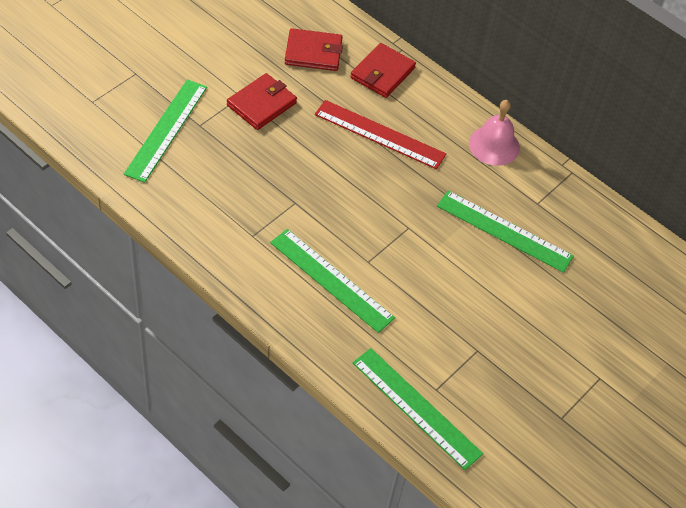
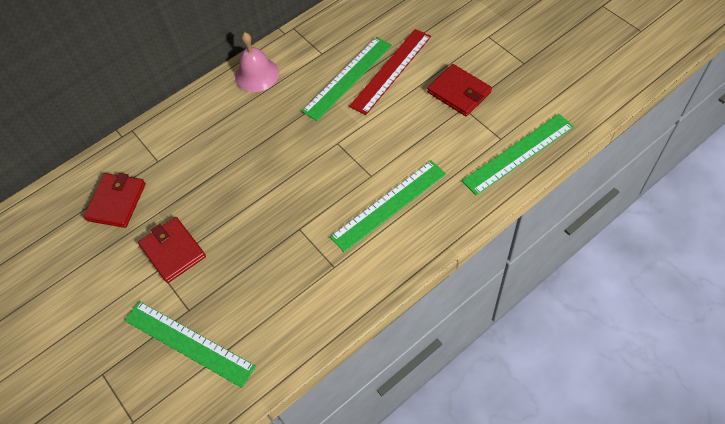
camera: 70 degrees left, 5 degrees up
red ruler [315,100,446,169] -> red ruler moved to [349,29,431,115]
red wallet [350,43,416,98] -> red wallet moved to [427,64,492,117]

